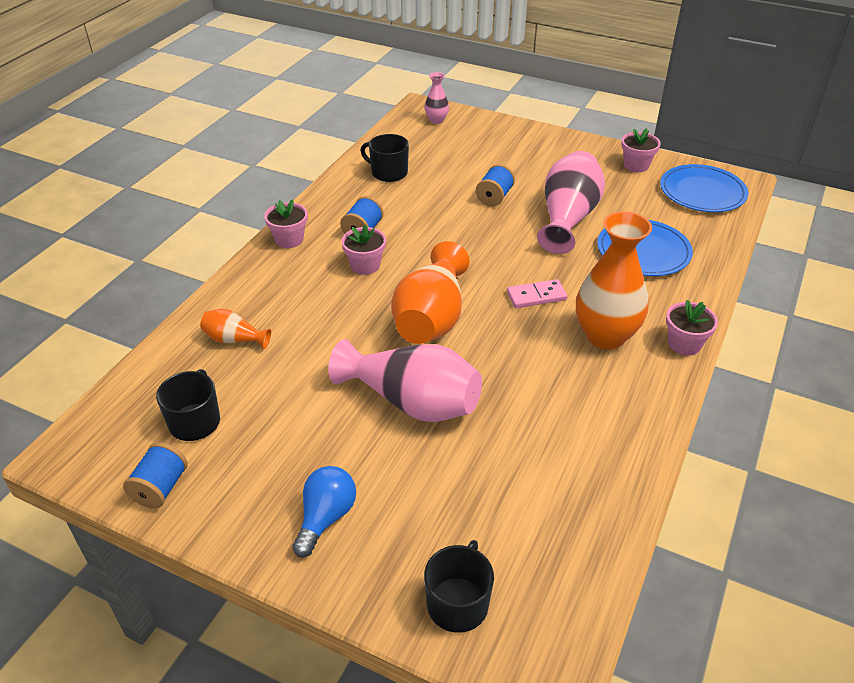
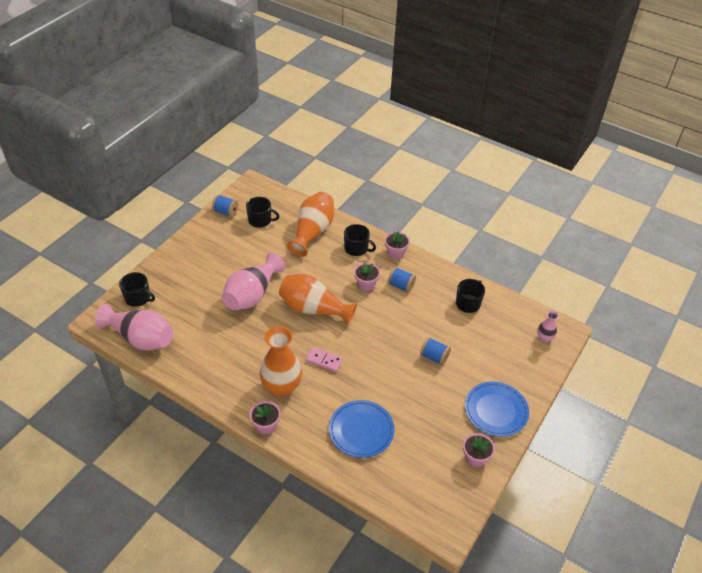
camera: 95 degrees right, 5 degrees up
orange vase [200,309,271,349] -> orange vase [287,192,334,257], size x2.05
blue light bulb [292,466,356,557] -> none
pink domino [507,279,567,308] -> pink domino turned 60 degrees counterclockwise [306,347,343,372]
pink vase [537,151,605,254] -> pink vase moved to [95,304,173,351]
blue plate [660,164,748,212] -> blue plate moved to [465,382,529,437]
none -> black mug [344,224,376,256]

